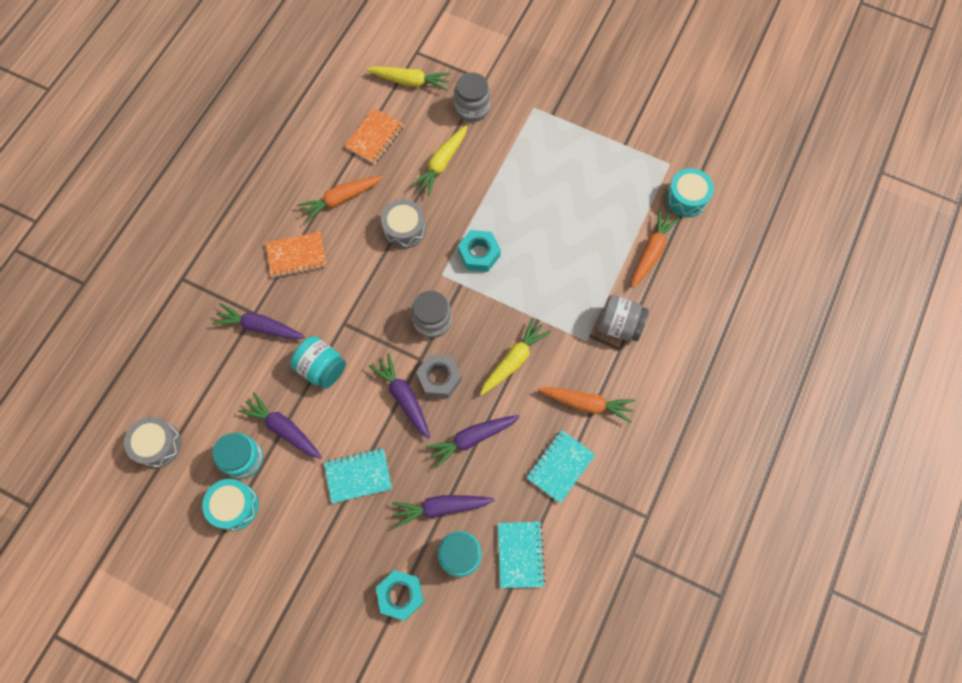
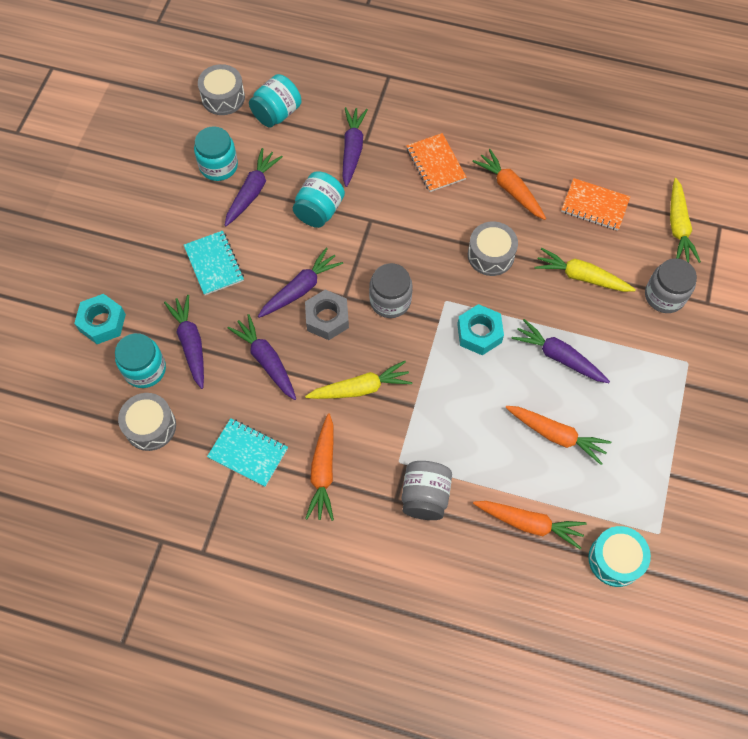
camera: 80 degrees right, 5 degrees down
turquoise drum [202,479,259,531] -> none
yellow carrot [480,318,551,395] -> yellow carrot turned 45 degrees counterclockwise [305,361,412,399]
turquoise notebook [498,522,546,588] -> grey drum [118,393,176,451]
none -> turquoise jar [249,74,301,128]
none -> orange carrot [505,406,611,465]
none -> purple carrot [511,319,610,383]

